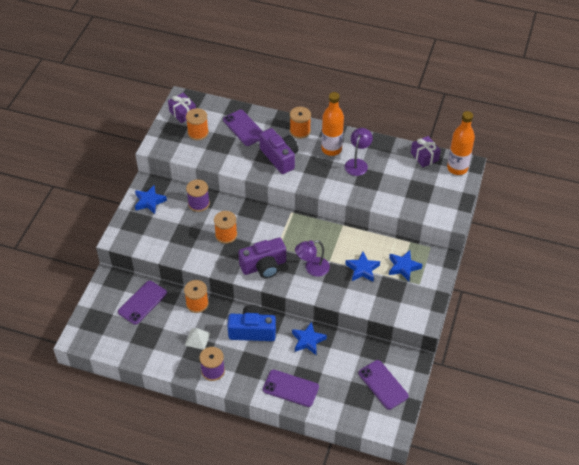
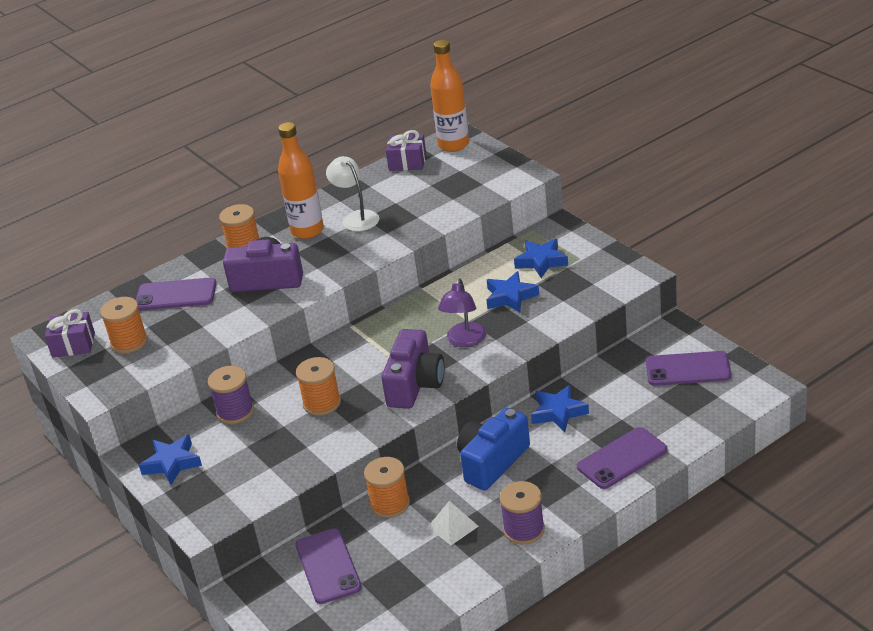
camera: 50 degrees left, 15 degrees down
purple lamp [345,128,373,176] -> white lamp [326,156,379,231]

